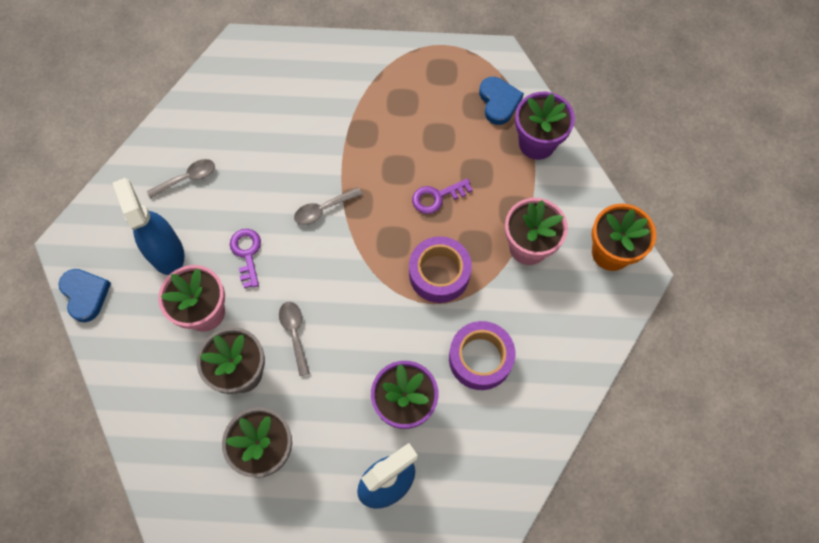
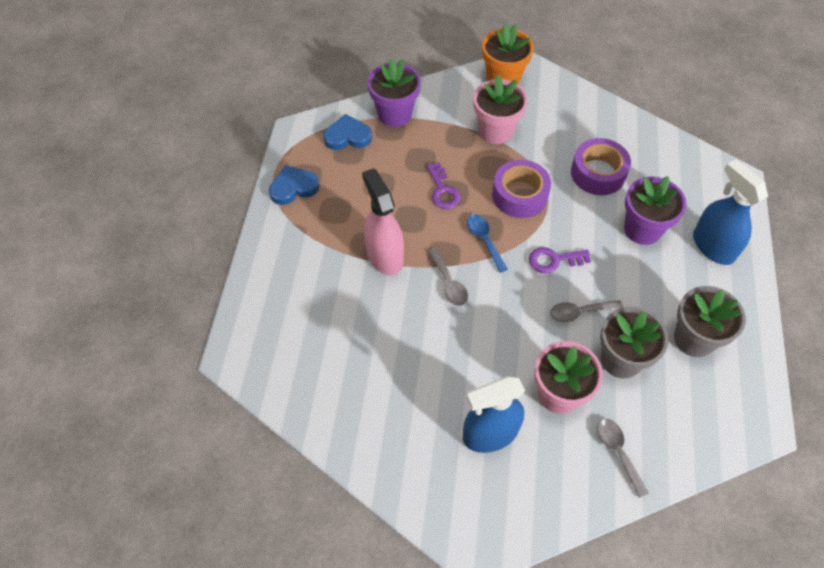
camera: 85 degrees left, 10 degrees down
blue heart [58,269,111,322] -> blue heart moved to [269,165,320,205]
grey spoon [147,159,215,199] -> grey spoon moved to [597,419,649,498]
purple key [230,229,261,288] -> purple key moved to [529,247,591,273]
none -> pink spray bottle [362,168,404,275]
none -> blue spoon [467,214,508,273]

